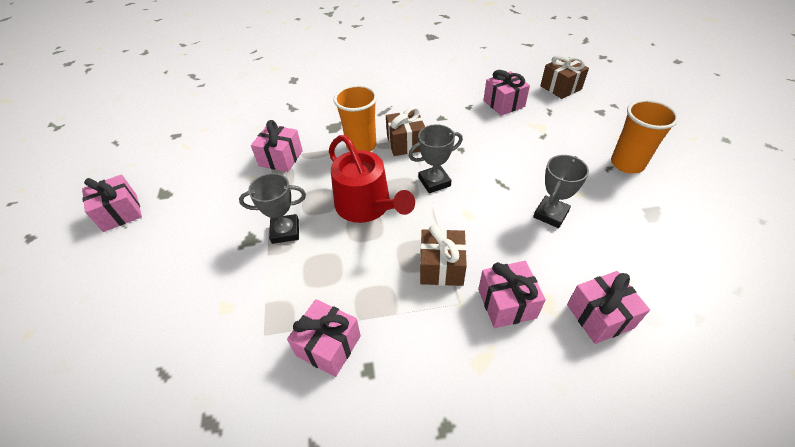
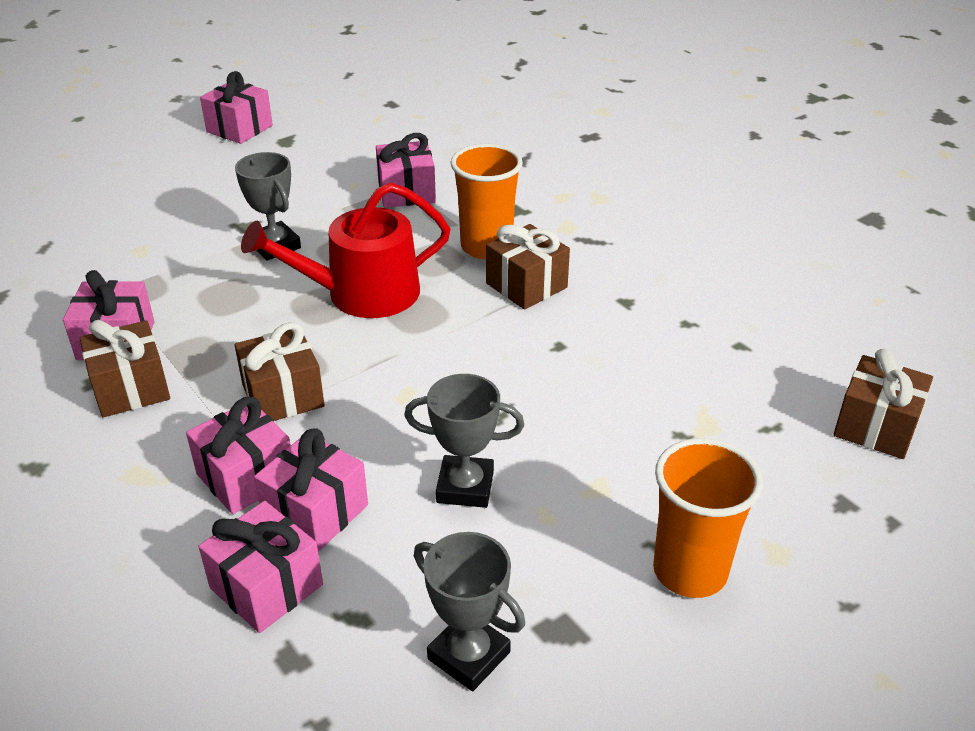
camera: 60 degrees right, 10 degrees down
red watering can [329,135,415,223] -> red watering can turned 45 degrees clockwise [241,182,451,318]
grey trophy [409,124,463,193] -> grey trophy moved to [414,532,525,691]
pink gift [484,70,530,116] -> pink gift moved to [254,428,368,552]
none -> brown gift [80,320,170,417]

